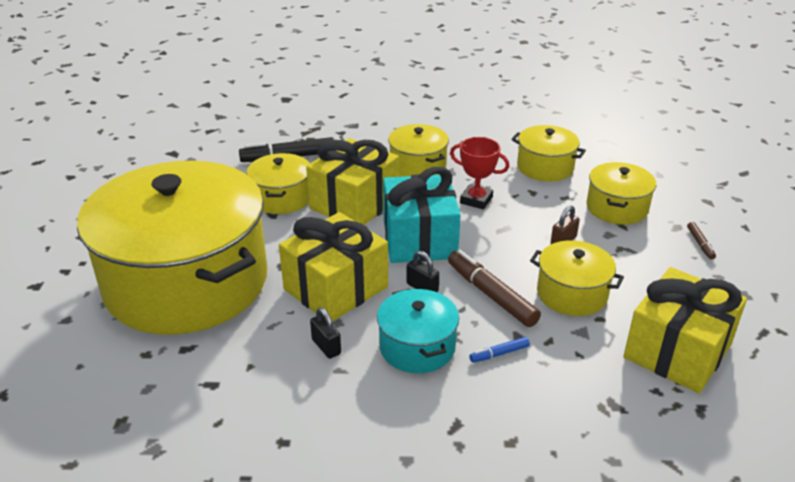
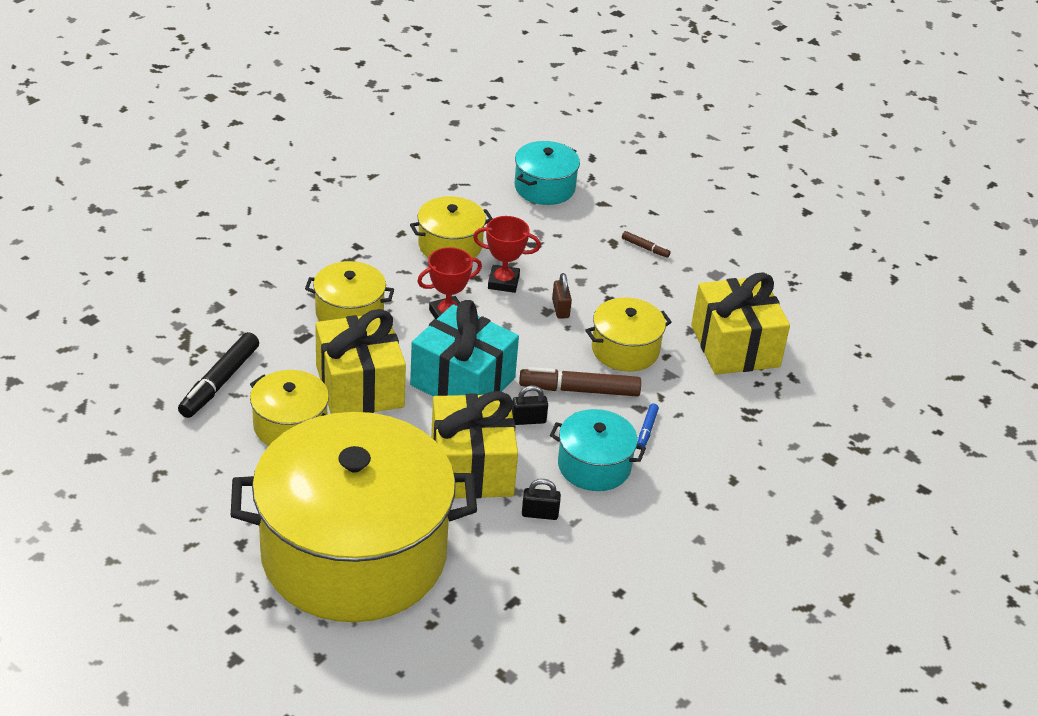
camera: 55 degrees left, 5 degrees up
yellow pot [587,162,656,225] -> none
none -> red trophy [473,216,541,293]
none -> turquoise pot [515,141,580,205]

